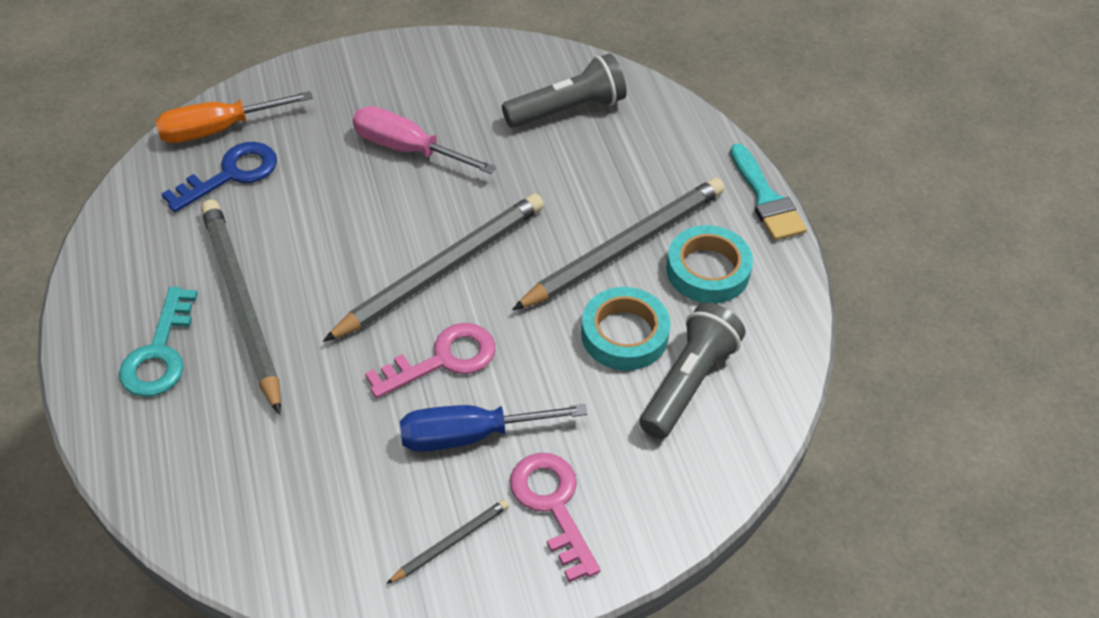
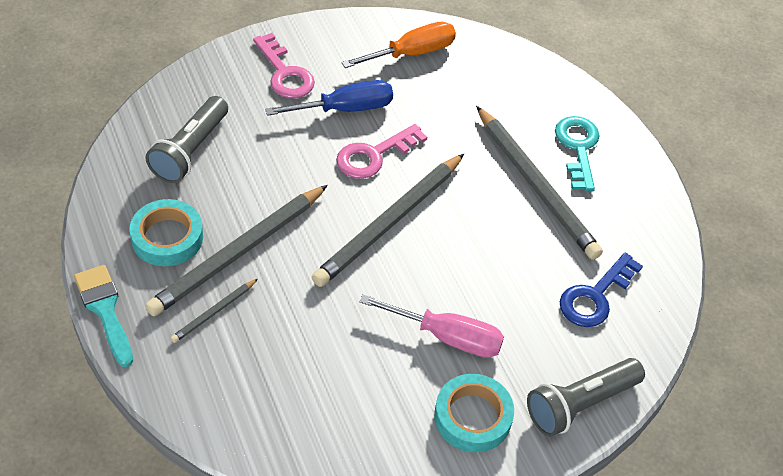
camera: 170 degrees right, 0 degrees up
orange screwdriver [156,91,313,143] -> orange screwdriver moved to [342,22,456,68]
grey pencil [386,499,509,584] -> grey pencil moved to [170,279,258,343]
grey flashlight [502,53,627,128] -> grey flashlight moved to [527,358,645,437]
turquoise tape [581,287,670,370] -> turquoise tape moved to [434,374,514,452]

